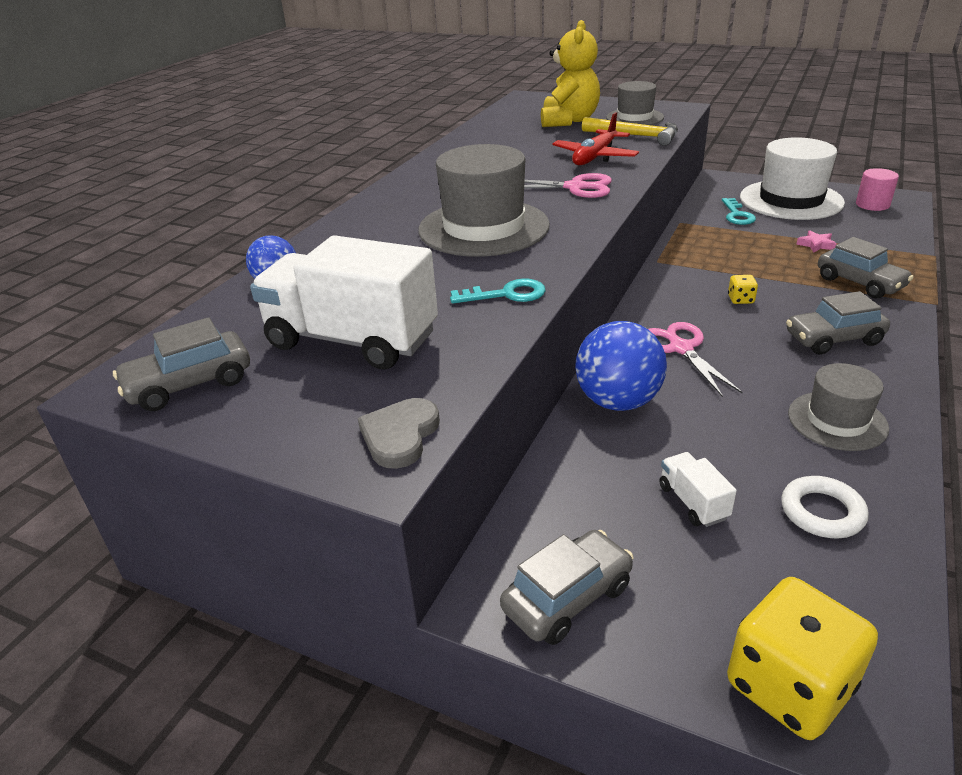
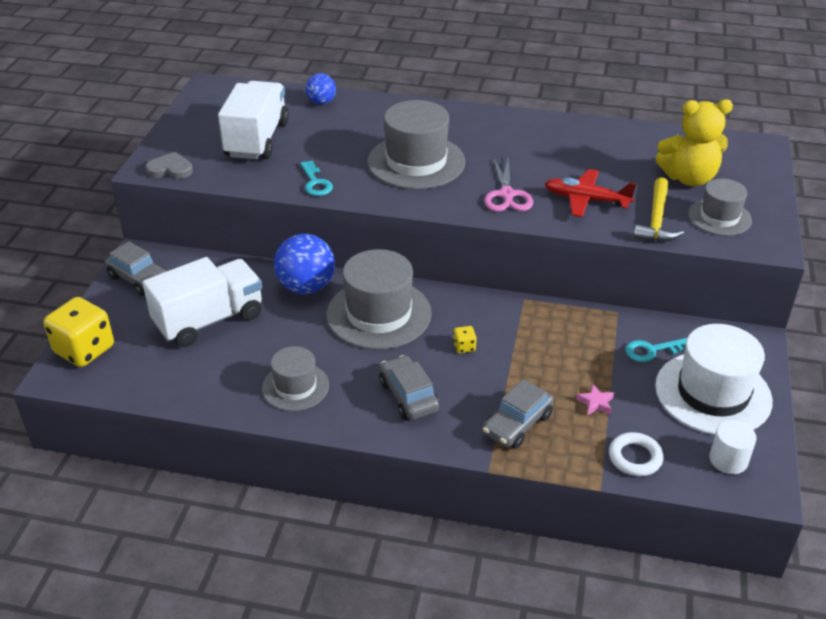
camera: 75 degrees right, 5 degrees up
grey car [113,317,250,411] -> none
pink scissors [648,322,743,397] -> grey hat [327,249,432,350]
white truck [659,452,737,527] -> white truck [142,257,262,347], size x2.26
white ring [781,476,869,539] -> white ring moved to [609,432,664,476]
pink cylinder [856,168,899,211] -> white cylinder [709,420,757,474]

